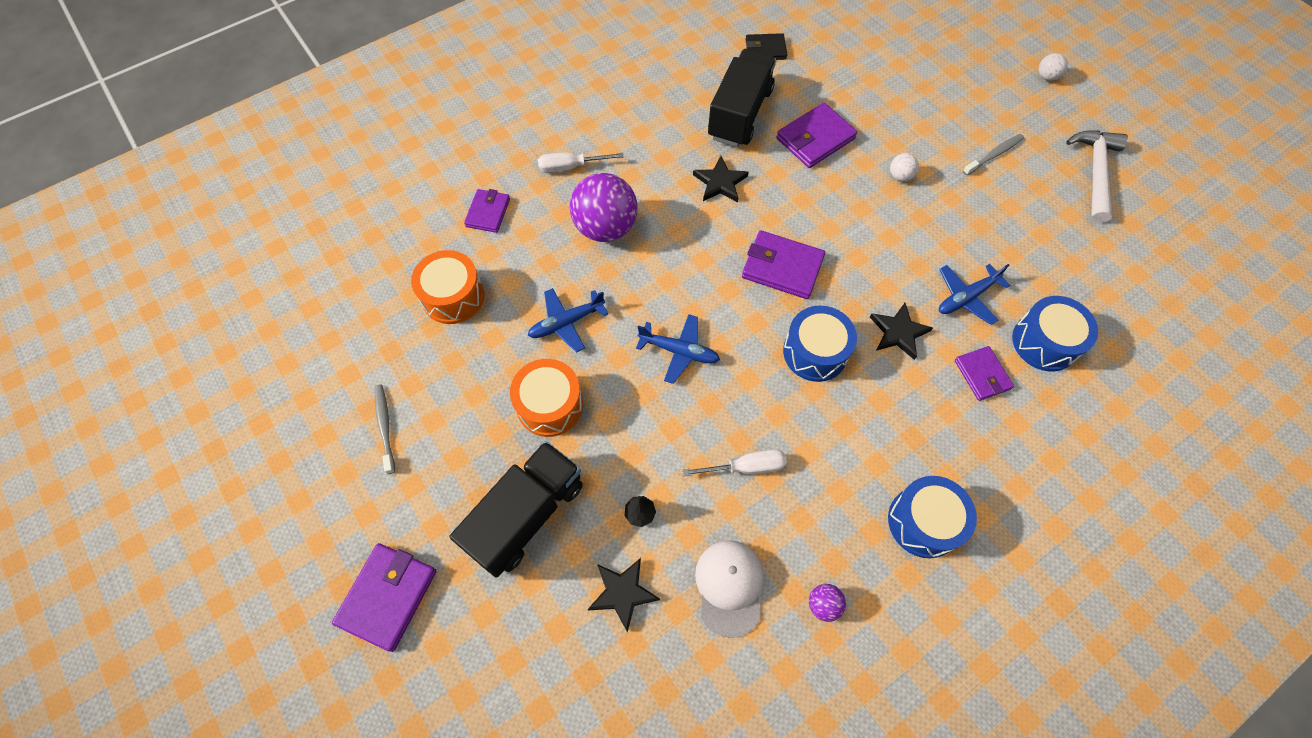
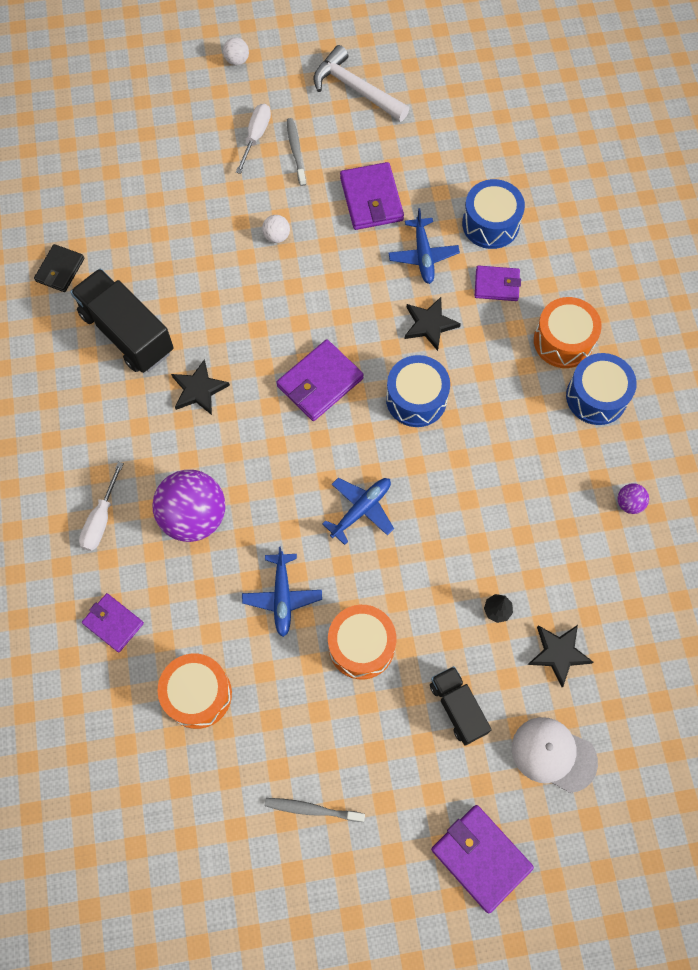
camera: 65 degrees left, 5 degrees up
black truck [449,441,583,578] -> black truck [430,666,492,746], size x0.59
white screwdriver [682,450,787,476] -> white screwdriver moved to [236,104,271,174]
white cap [695,540,764,638] -> white cap moved to [512,717,598,793]
purple wallet [777,103,857,168] -> purple wallet moved to [340,162,404,230]
none -> orange drum [534,297,602,368]

